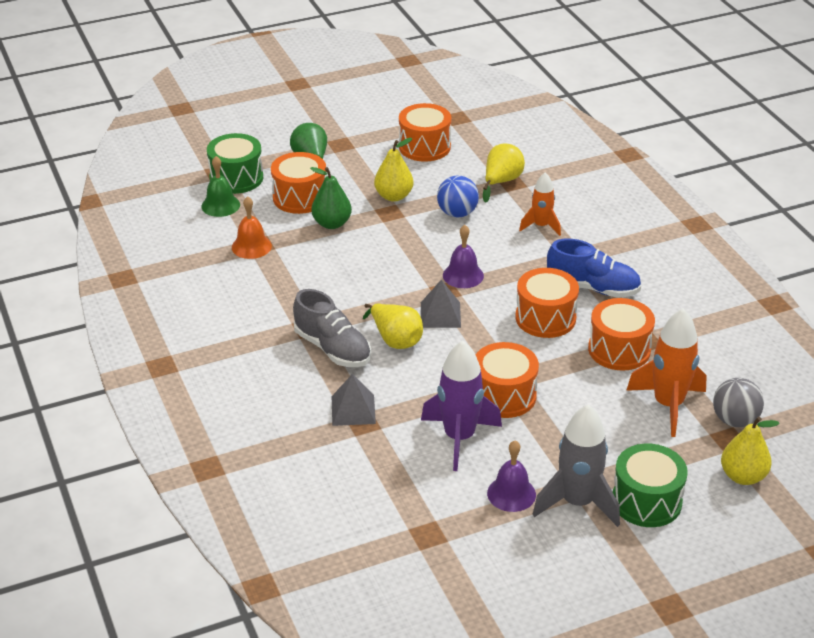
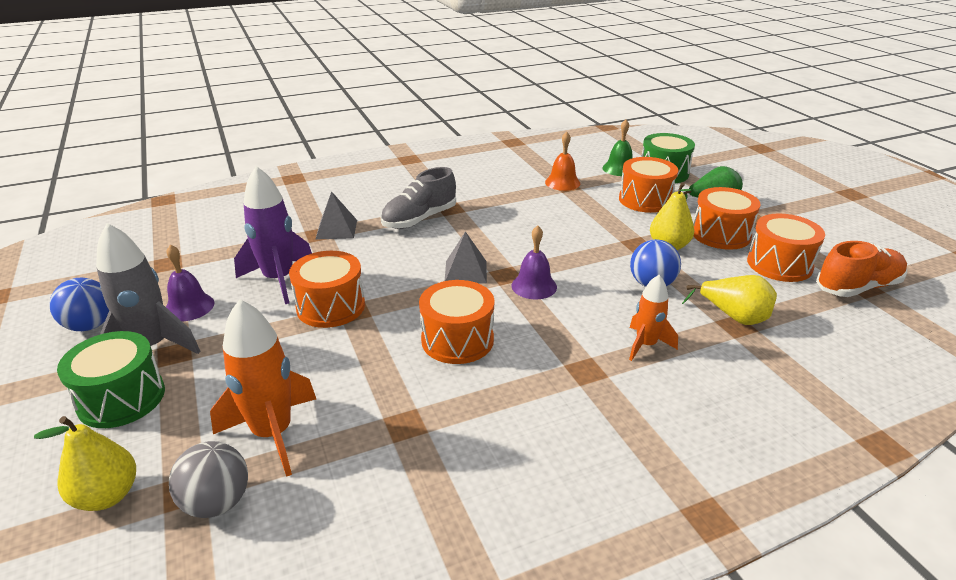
camera: 90 degrees right, 5 degrees down
green pear [310,167,352,229] -> none
yellow pear [363,303,423,349] -> none
blue shoe [547,239,641,298] -> none
orange drum [588,298,655,371] -> orange drum moved to [693,187,760,250]
none -> blue ball [49,278,109,331]
none -> orange shoe [816,241,908,297]

